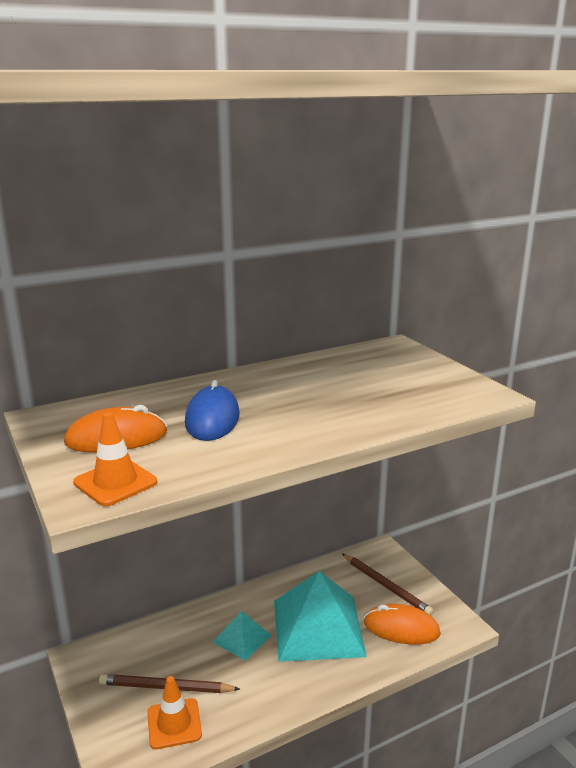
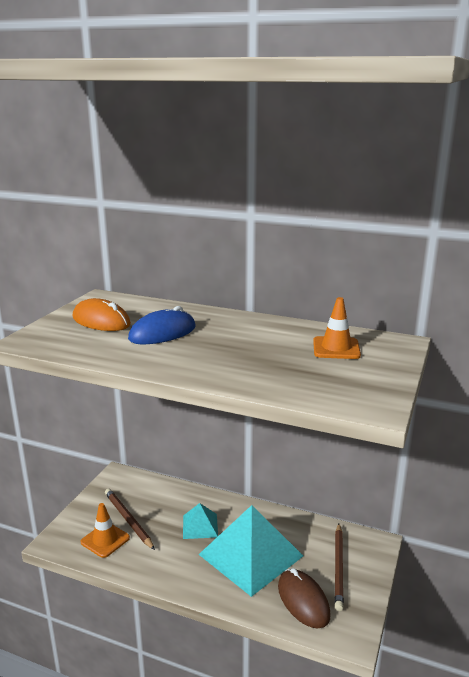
camera: 50 degrees right, 0 degrees up
orange traffic cone [73,412,157,506] -> orange traffic cone moved to [313,297,361,359]
orange mouse [364,604,441,645] -> brown mouse [278,568,331,629]

